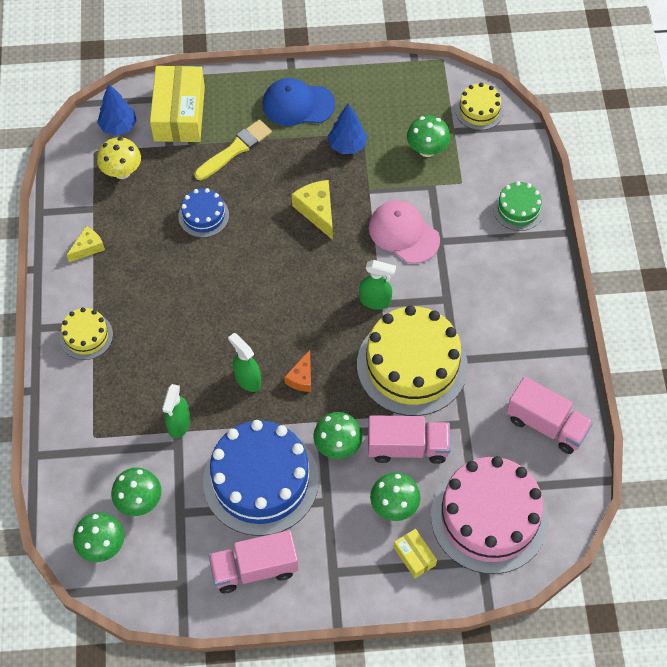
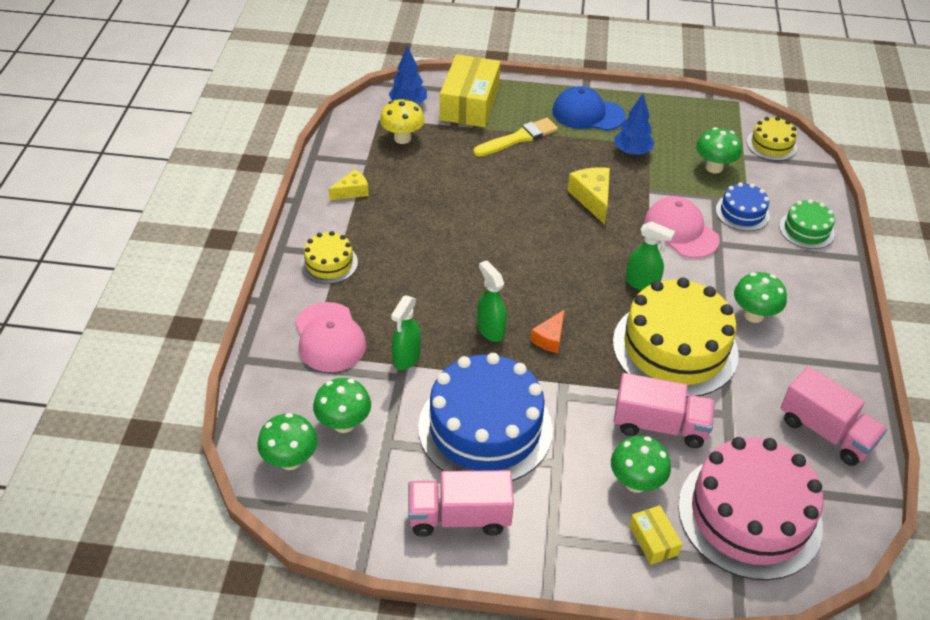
camera: 10 degrees right, 15 degrees down
blue cake [178,188,229,238] -> blue cake moved to [716,182,770,231]
green mushroom [313,412,363,459] -> green mushroom moved to [734,272,787,323]
none -> pink cap [295,302,366,372]

